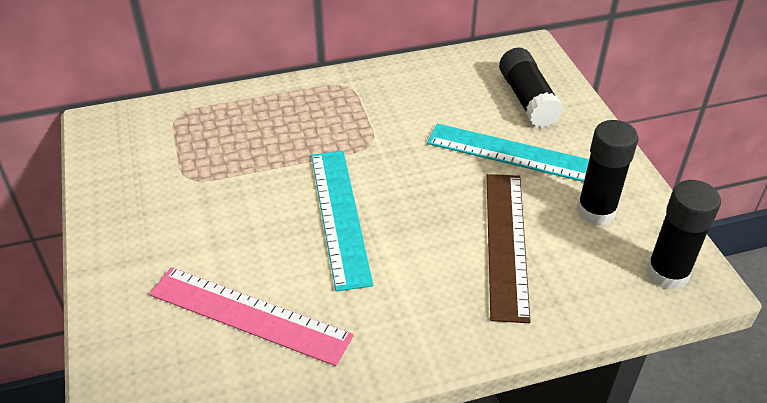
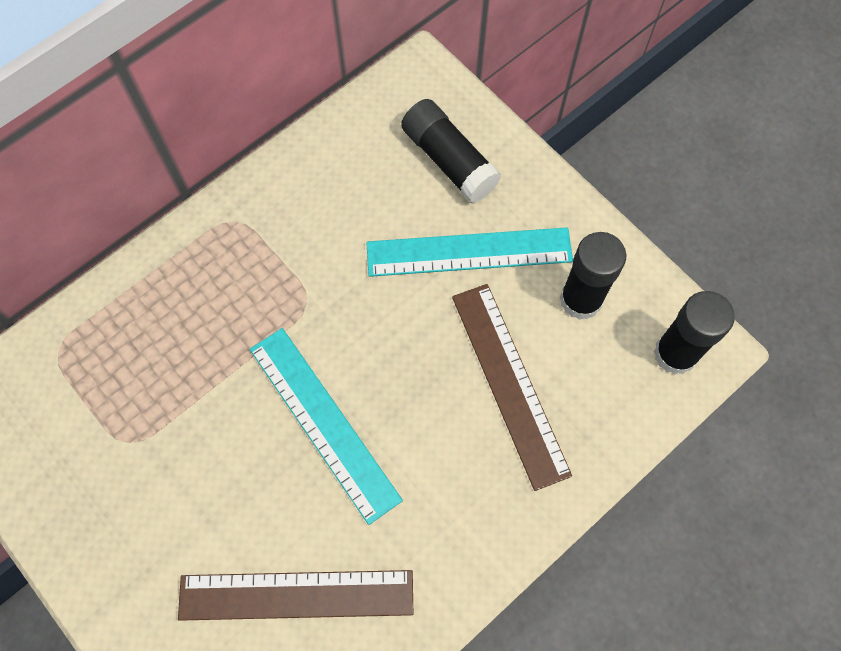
camera: 25 degrees left, 25 degrees up
pink ruler [149,267,354,366] -> brown ruler [178,570,413,621]

